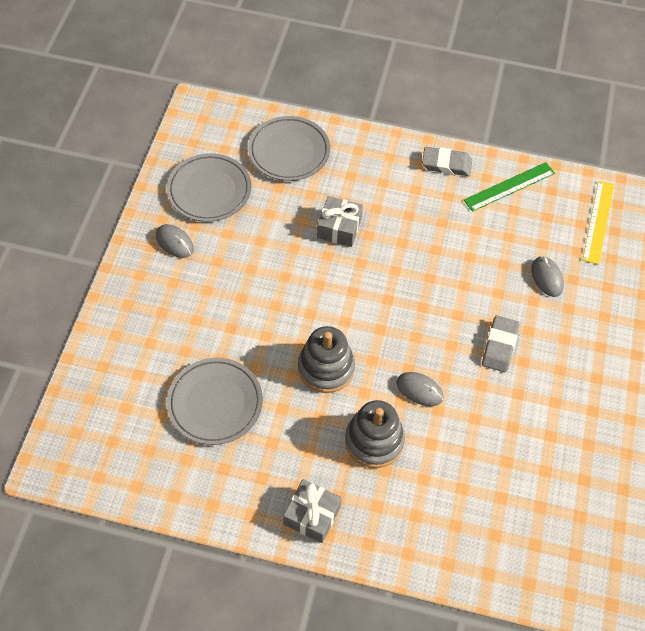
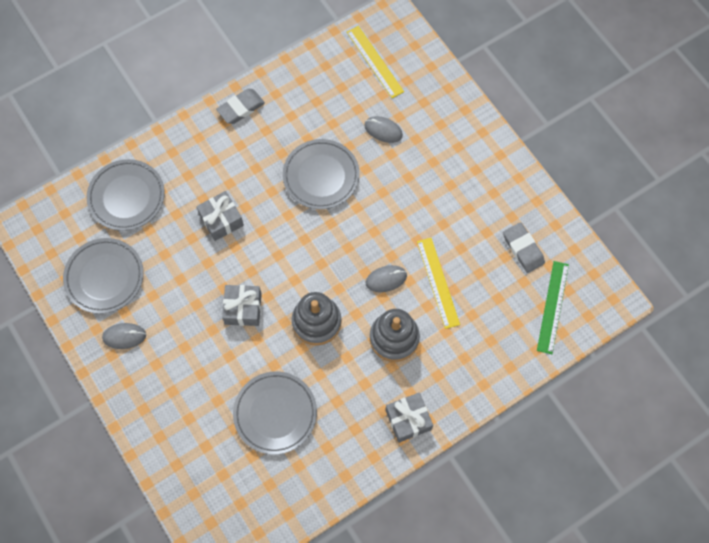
camera: 45 degrees left, 10 degrees up
green ruler [464,162,555,212] -> green ruler moved to [537,261,569,354]
grey eraser [482,316,519,372] -> grey eraser moved to [503,222,545,273]
none -> grey gift [222,285,262,326]
none -> grey plate [283,139,360,209]
none -> yellow ruler [417,238,460,329]

